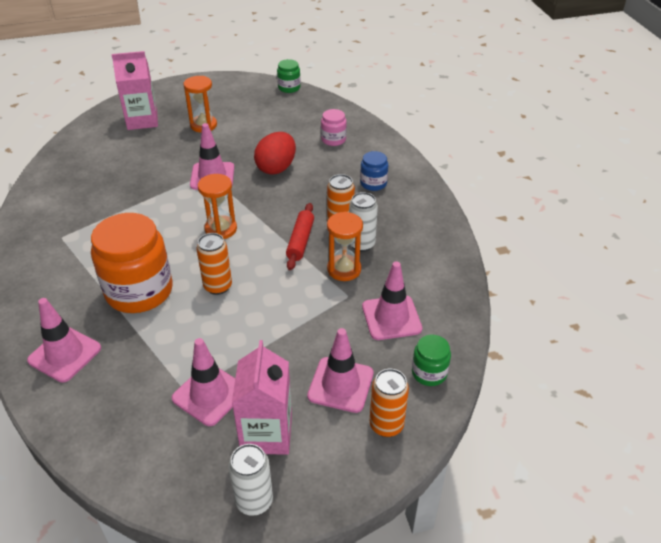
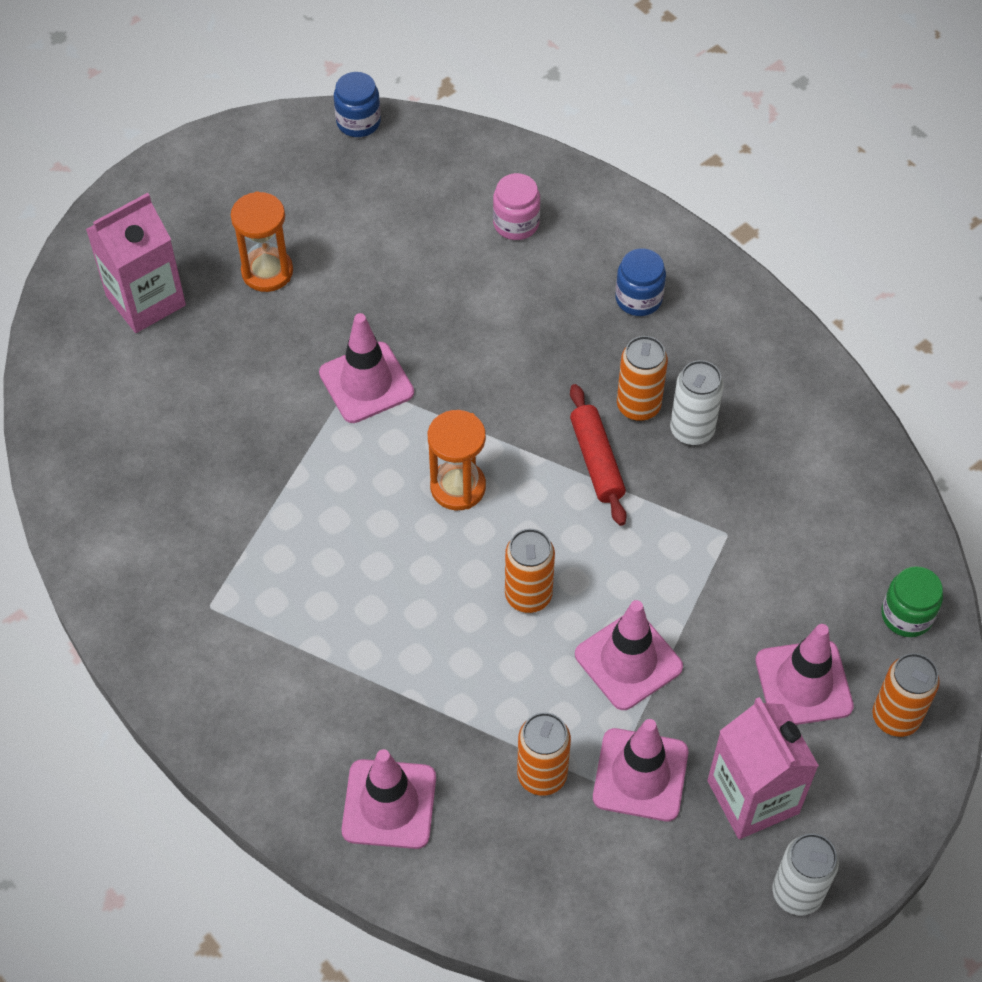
camera: 25 degrees left, 15 degrees up
orange jar [91,213,173,313] -> none
red egg [254,132,296,175] -> none
green jar [277,59,301,93] -> blue jar [334,72,381,137]
orange hourglass [327,212,363,281] -> none
pink traffic cone [362,261,422,340] -> pink traffic cone moved to [575,600,683,710]
none -> orange can [517,712,571,796]

